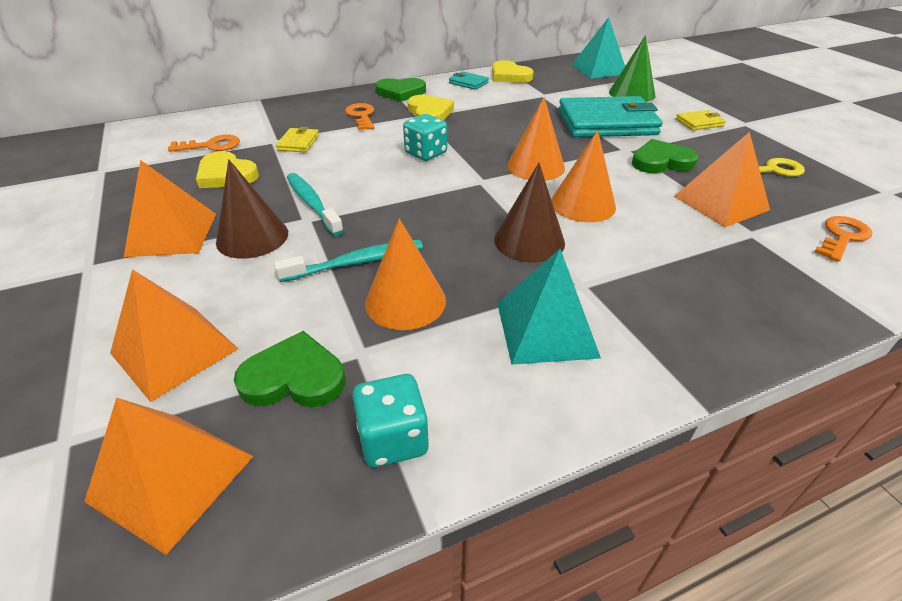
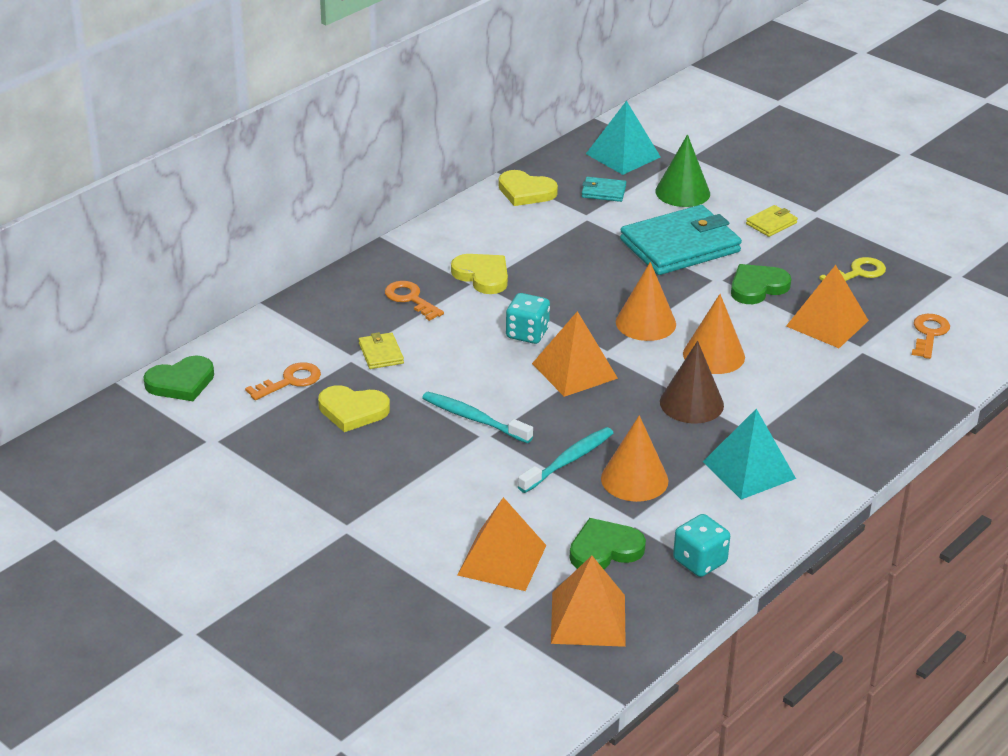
camera: 25 degrees left, 5 degrees down
orange pyramid [124,160,216,257] -> orange pyramid moved to [532,311,618,397]
brown cone [216,159,288,259] -> none
green heart [375,78,426,102] -> green heart moved to [144,355,214,401]
turquoise wallet [449,71,489,90] -> turquoise wallet moved to [582,177,626,202]

